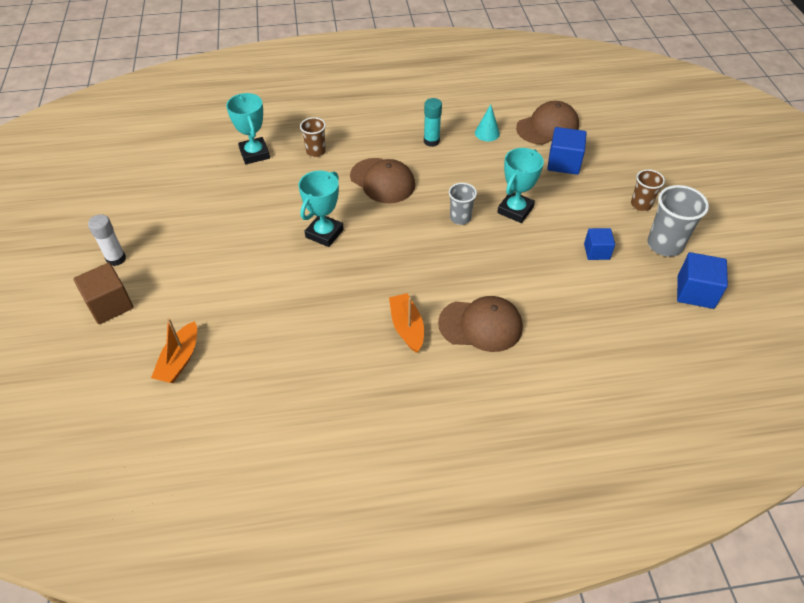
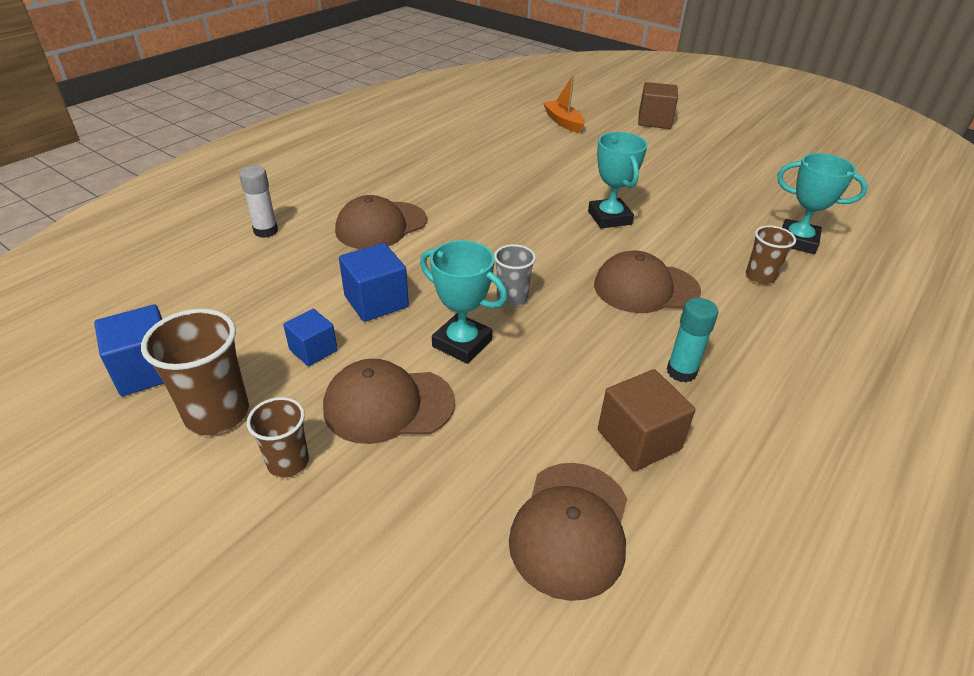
camera: 135 degrees right, 10 degrees down
white glue stick [88,214,126,266] -> white glue stick moved to [239,165,278,238]
orange boat [389,293,424,353] -> none
turquoise cone [475,104,500,141] -> brown cube [598,369,696,471]
turquoise trophy [497,148,544,223] -> turquoise trophy turned 45 degrees counterclockwise [420,240,507,364]
blue cube [547,127,587,175] -> blue cube moved to [339,243,409,322]
grey cup [647,185,709,257] -> brown cup [141,309,249,435]
none -> brown cap [323,359,455,444]

